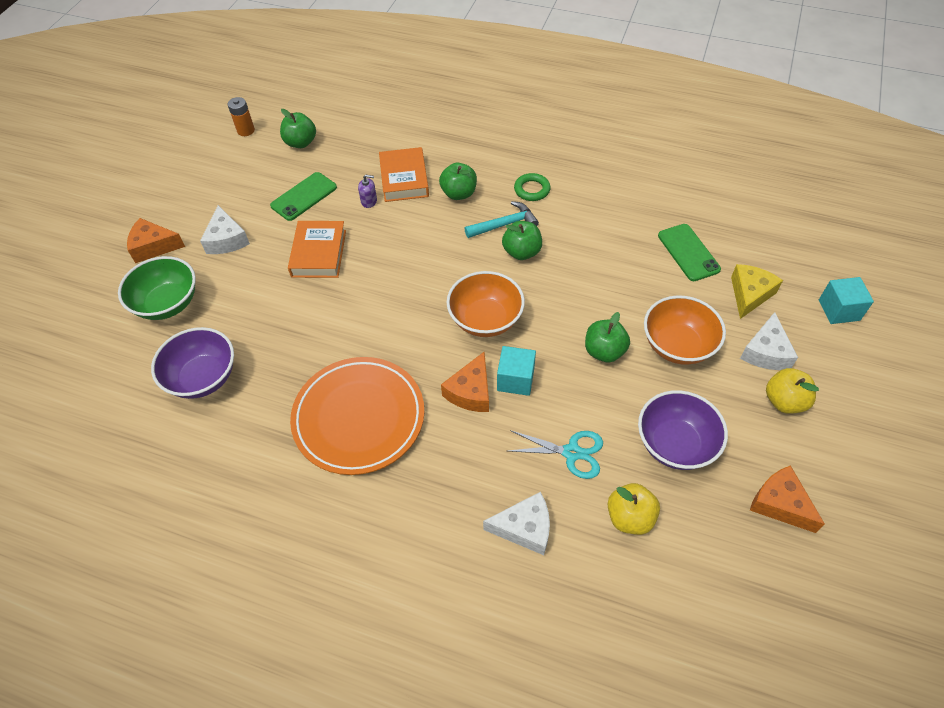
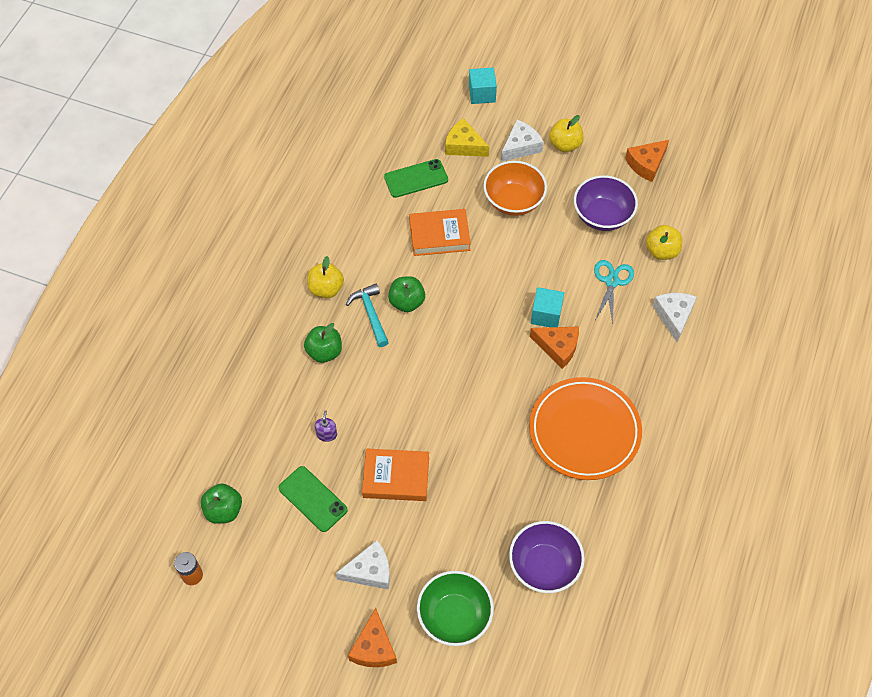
camera: 90 degrees left, 5 degrees up
orange book [379,147,429,202] -> orange book moved to [409,209,471,256]
orange bowl [447,271,525,337] -> none
green ring [514,173,551,201] -> yellow apple [307,256,344,298]
green apple [585,312,630,363] -> none
white cheese [740,312,798,370] -> white cheese turned 60 degrees counterclockwise [501,120,544,162]

